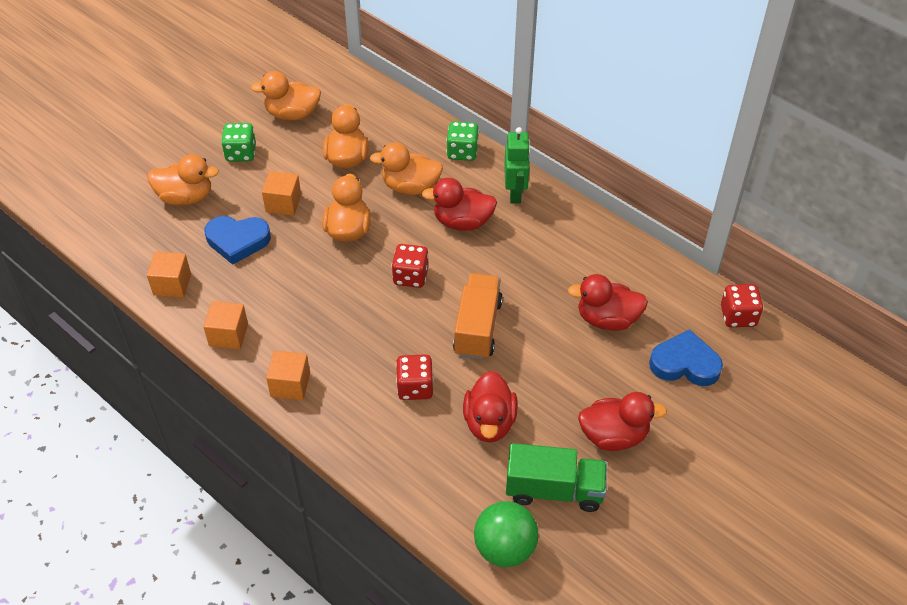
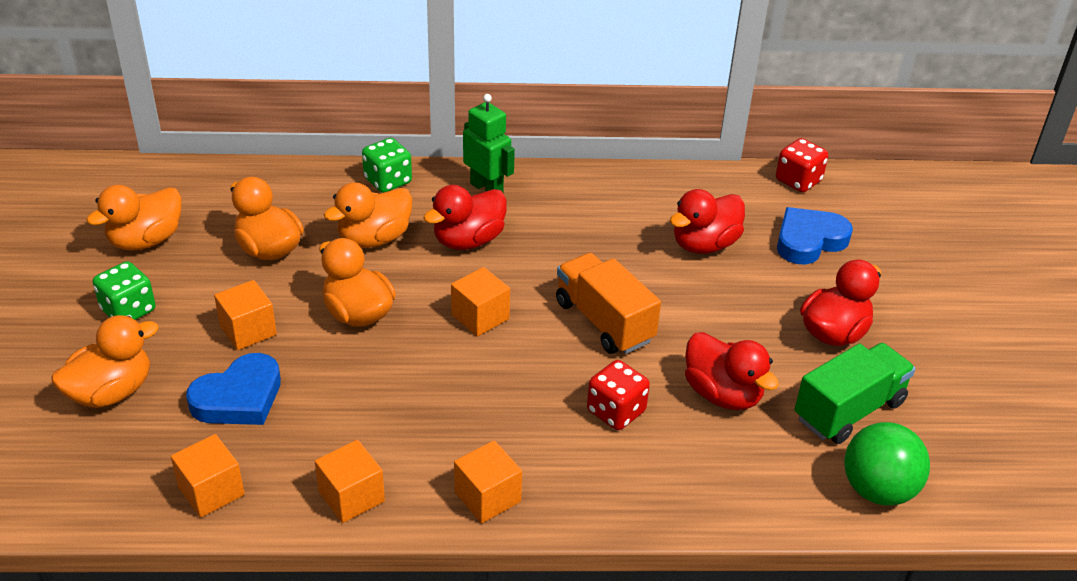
camera: 45 degrees left, 10 degrees down
red dice [392,244,429,288] -> orange cube [451,267,510,337]

